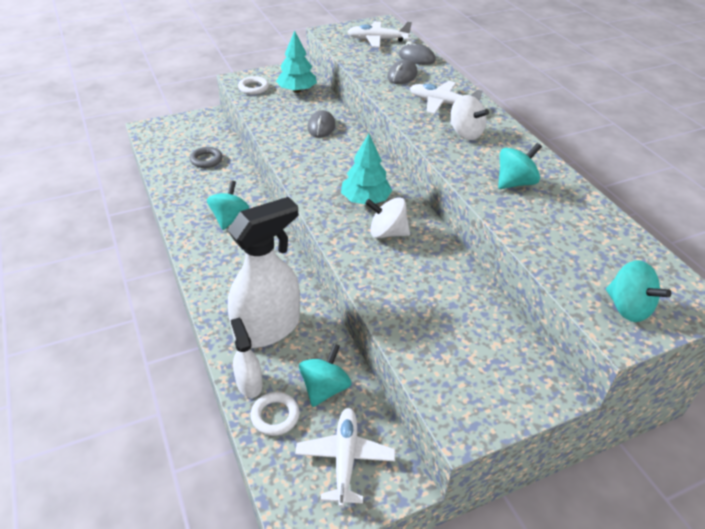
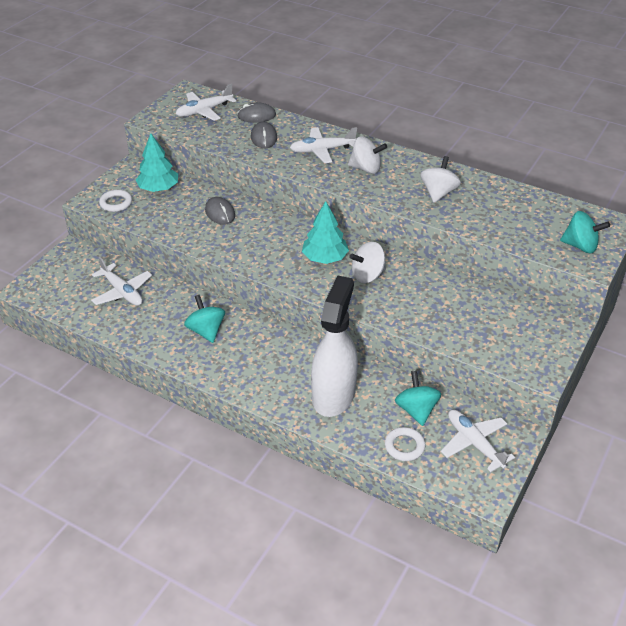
camera: 35 degrees left, 0 degrees up
grey ring [190,147,222,168] -> white plane [91,257,152,306]
white spray bottle [231,318,262,398] -> none
turquoise spinning top [498,143,542,189] -> white spinning top [420,156,461,203]

